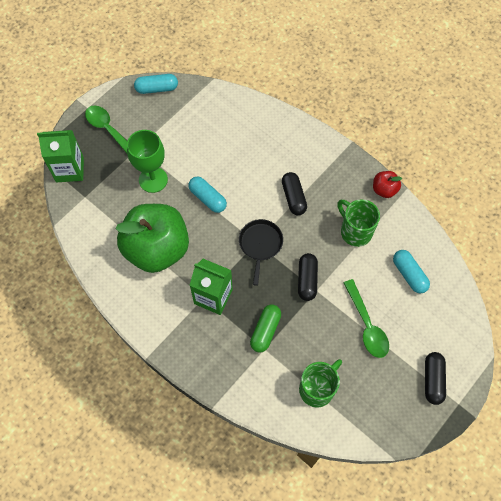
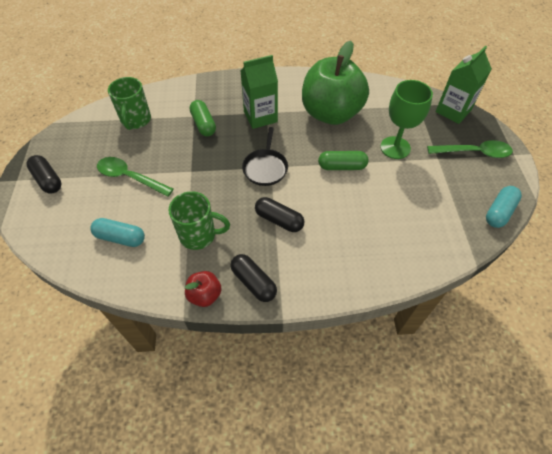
camera: 135 degrees right, 10 degrees down
turquoise capsule [188,176,227,213] -> green capsule [318,151,368,170]
black pan [239,219,283,286] -> black pan turned 45 degrees clockwise [242,127,288,186]
black capsule [298,253,318,301] -> black capsule moved to [230,254,277,302]

